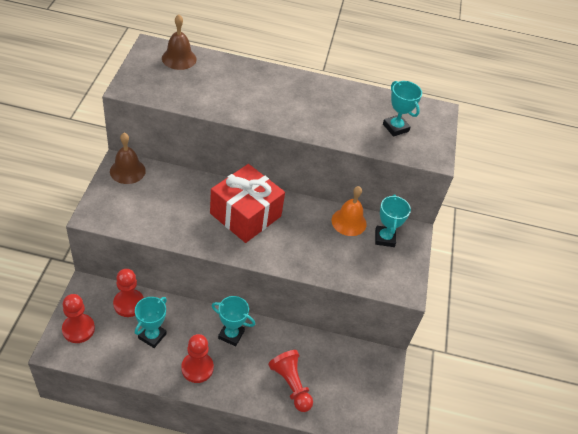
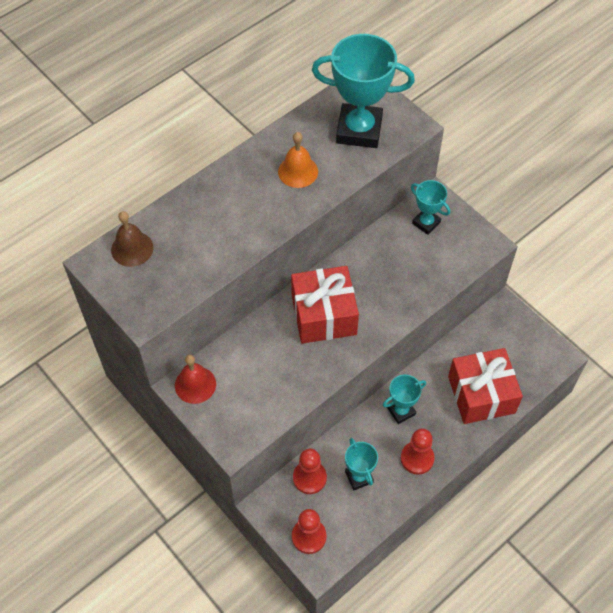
camera: 45 degrees left, 10 degrees up
brown bell [110,133,146,184] -> red bell [175,355,216,404]
red pawn [268,350,313,412] -> red gift [448,348,523,424]
orange bell [331,186,367,236] -> orange bell moved to [278,132,318,188]
turquoise trophy [383,81,422,137] -> turquoise trophy [312,34,415,148], size x1.93

